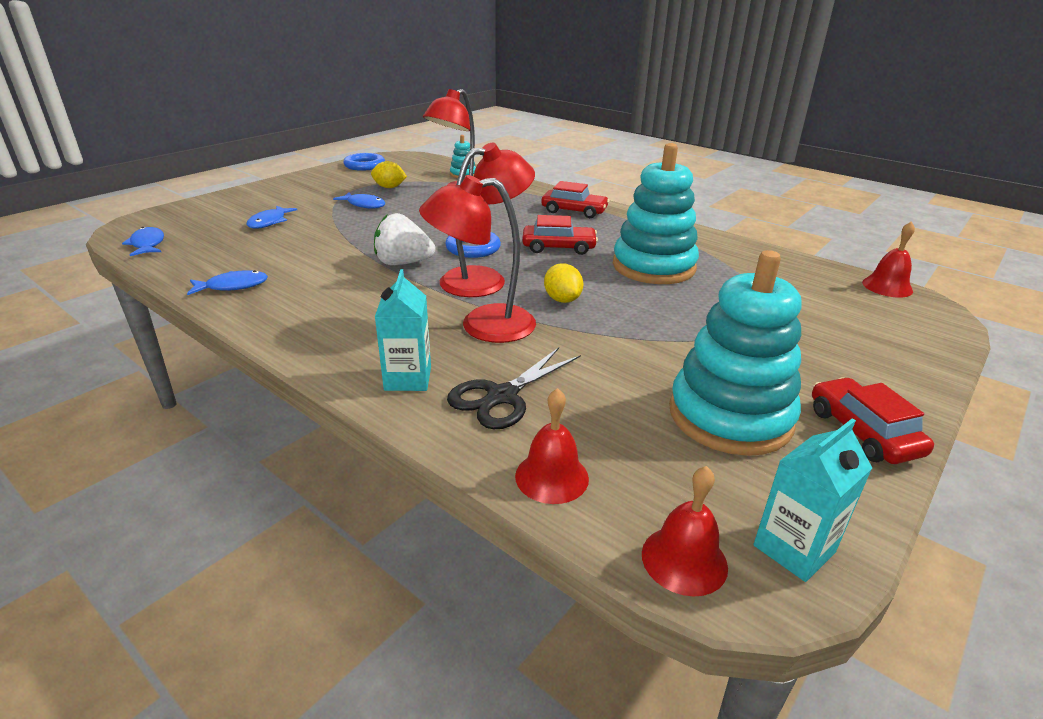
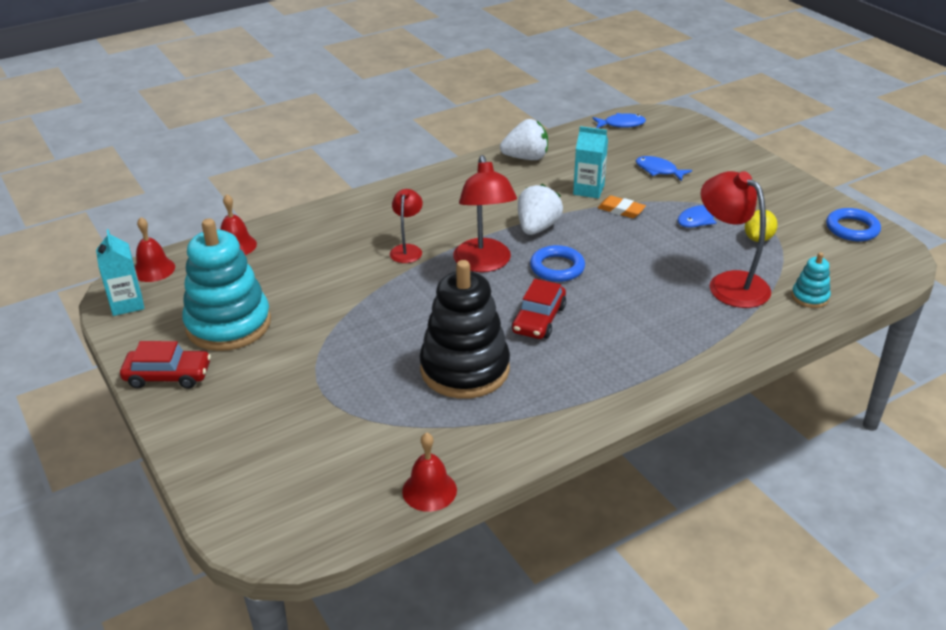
camera: 110 degrees right, 5 degrees up
blue fish [187,270,268,295] -> white strawberry [500,119,548,160]
turquoise carton [375,269,431,391] -> turquoise carton moved to [573,126,608,199]
red lamp [419,175,536,343] -> red lamp [390,189,423,263], size x0.57
black scissors [447,347,581,429] -> none
red car [541,181,610,218] -> none
yellow lemon [544,263,583,303] -> none
turquoise stacking toy [613,143,699,284] -> black stacking toy [419,260,510,399]
red bell [862,221,915,298] -> red bell moved to [402,432,457,512]
none -> orange eraser [598,196,646,218]

